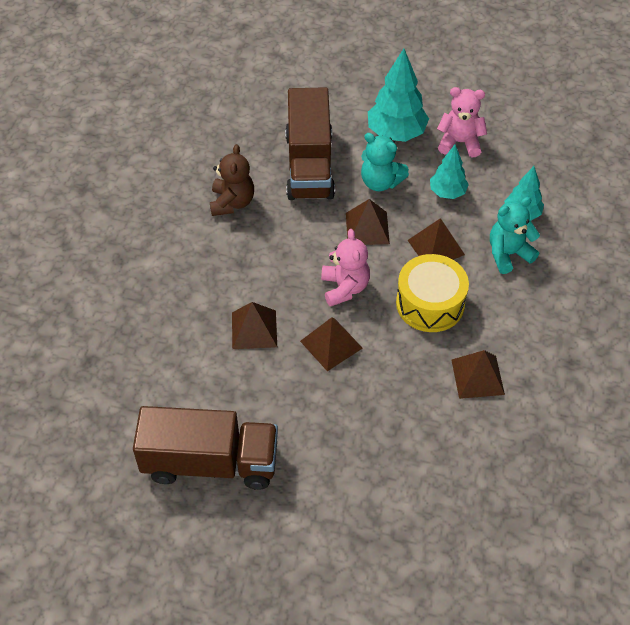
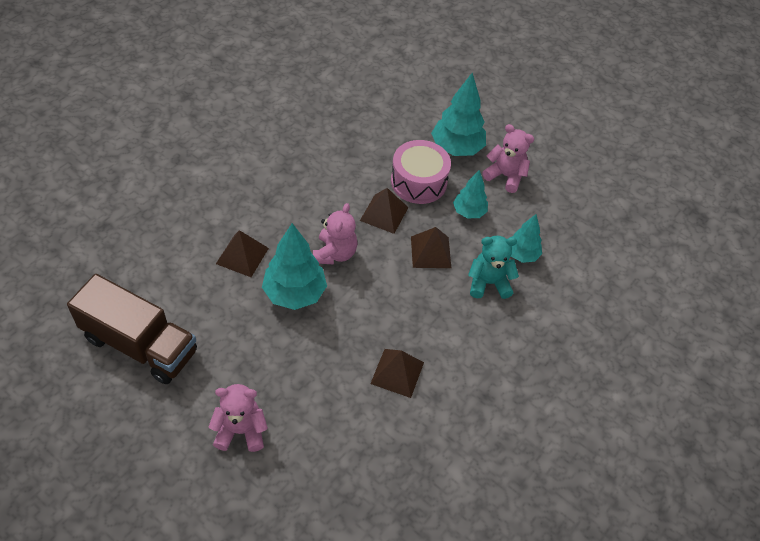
camera: 20 degrees right, 0 degrees up
brown teddy bear [210,144,254,216] -> none
brown truck [285,87,335,200] -> none
brown pyramid [300,317,363,371] -> turquoise tree [262,223,327,310]
turquoise teddy bear [361,133,409,191] -> pink drum [391,140,451,204]
yellow drum [396,254,469,332] -> none
none -> pink teddy bear [209,384,268,452]

